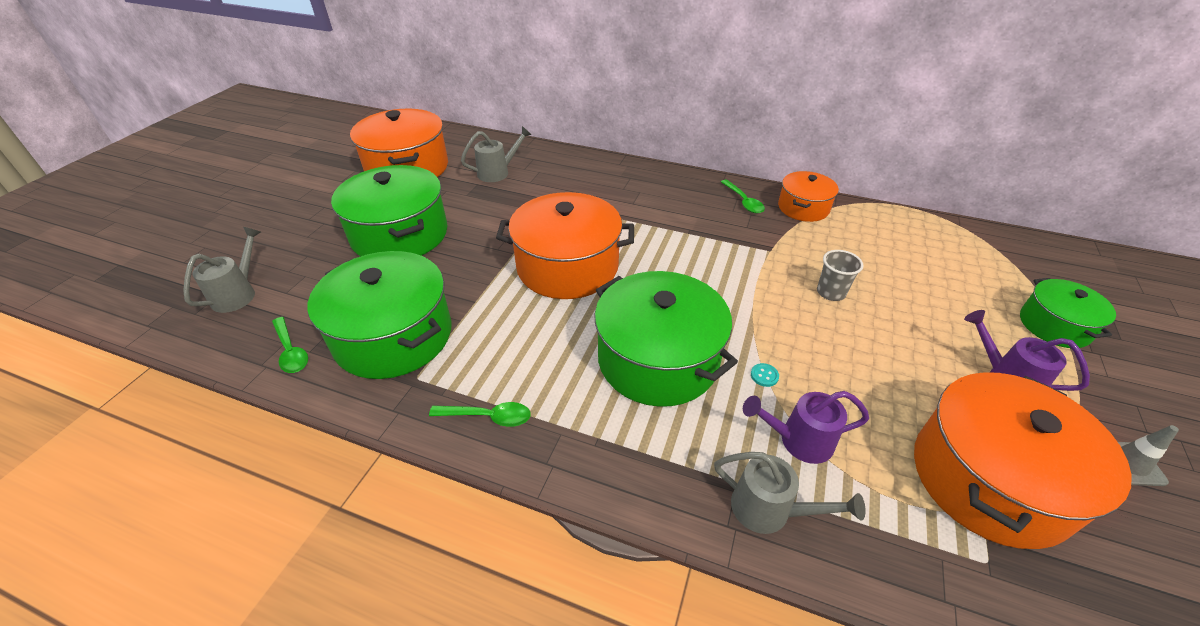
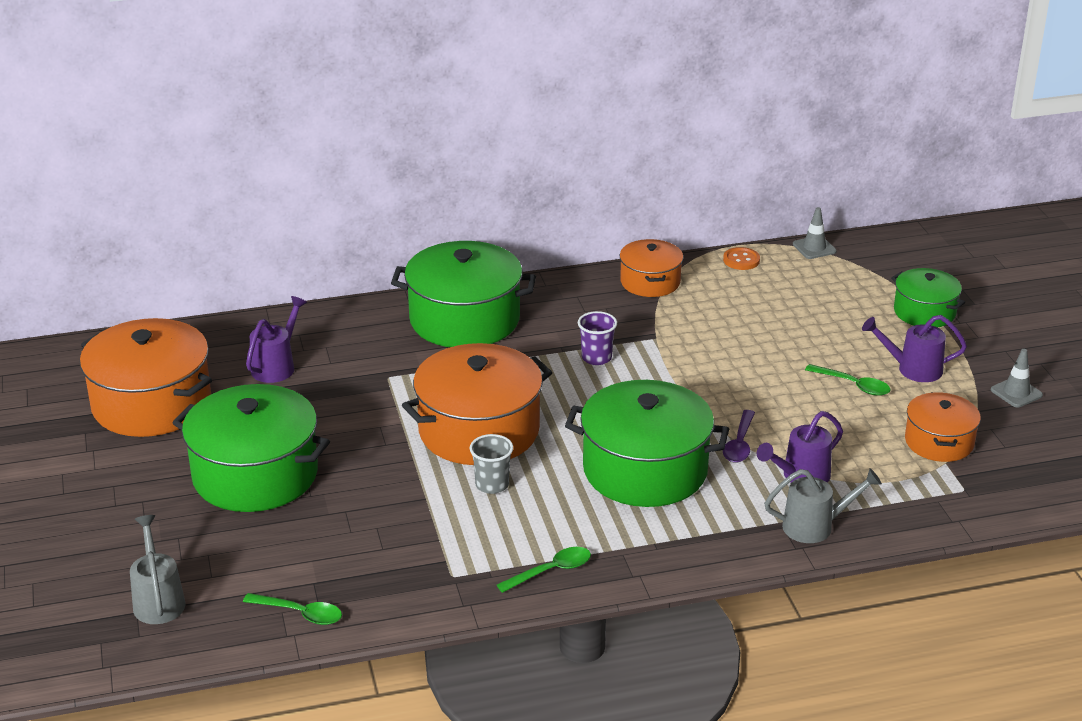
camera: 35 degrees left, 10 degrees down
green pot [308,251,452,379] -> green pot moved to [391,241,536,347]
grey watering can [461,126,532,182] -> purple watering can [246,296,307,383]
green spoon [721,180,765,214] -> green spoon moved to [805,364,891,396]
turquoise button [751,363,779,387] -> purple spoon [723,410,755,463]
grey cup [817,250,864,301] -> grey cup moved to [470,434,513,494]
orange pot [914,372,1132,549] -> orange pot [905,392,981,462], size x0.56
none -> purple cup [578,311,617,365]
none -> orange button [723,247,760,270]
none -> grey traffic cone [793,207,837,259]

